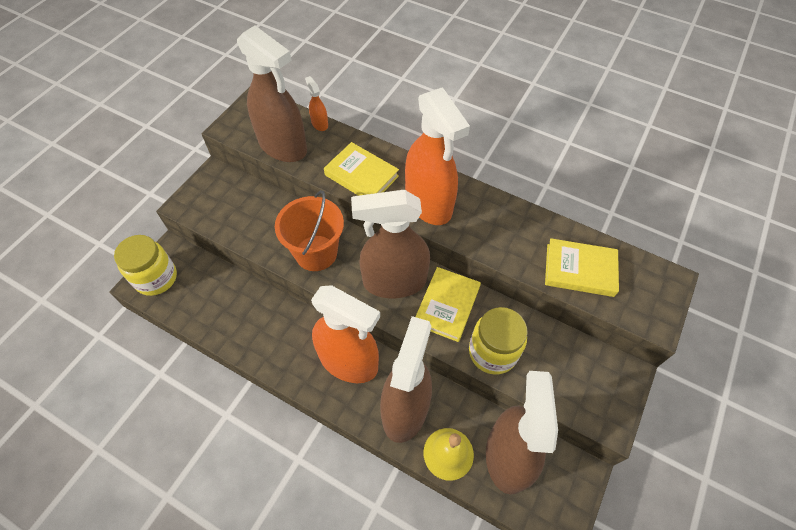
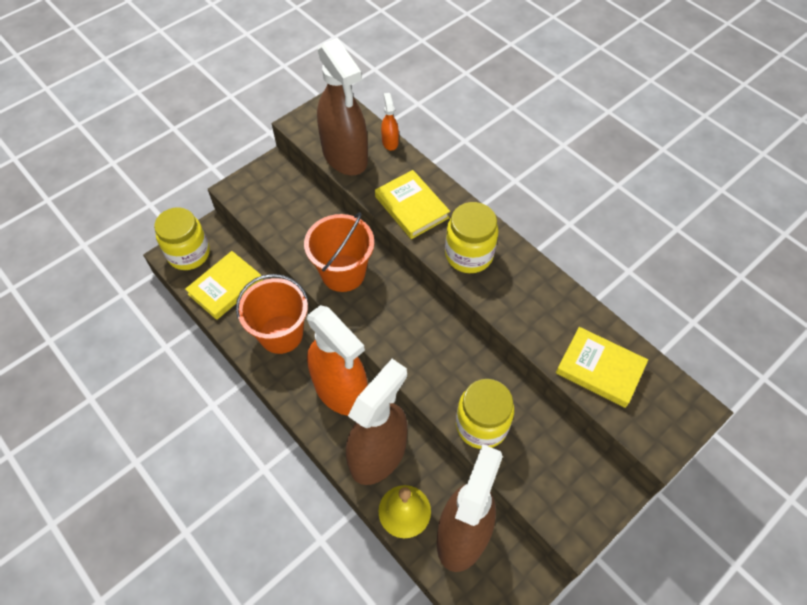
camera: 20 degrees right, 0 degrees up
brown spray bottle [351,190,430,298] -> none
orange spray bottle [405,87,470,225] -> yellow jar [445,202,499,273]
yellow book [415,267,481,342] -> yellow book moved to [185,251,263,320]
none -> orange bucket [236,274,308,354]

